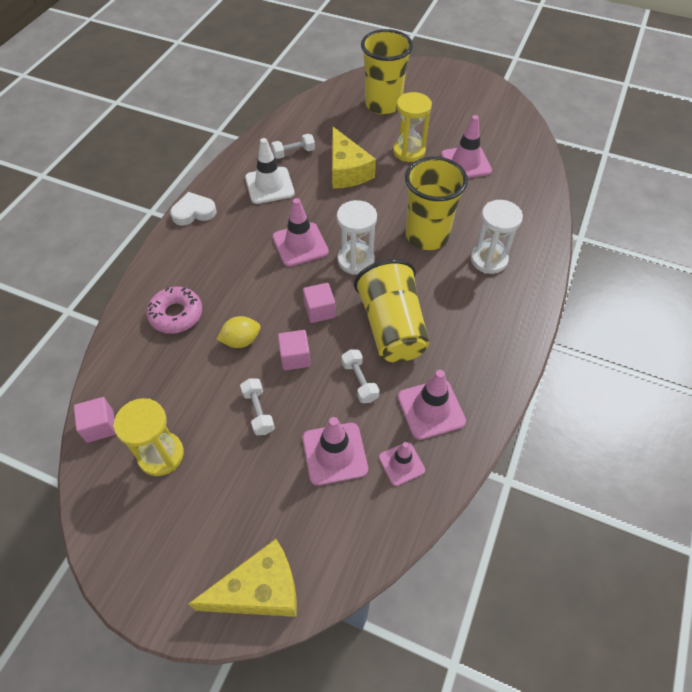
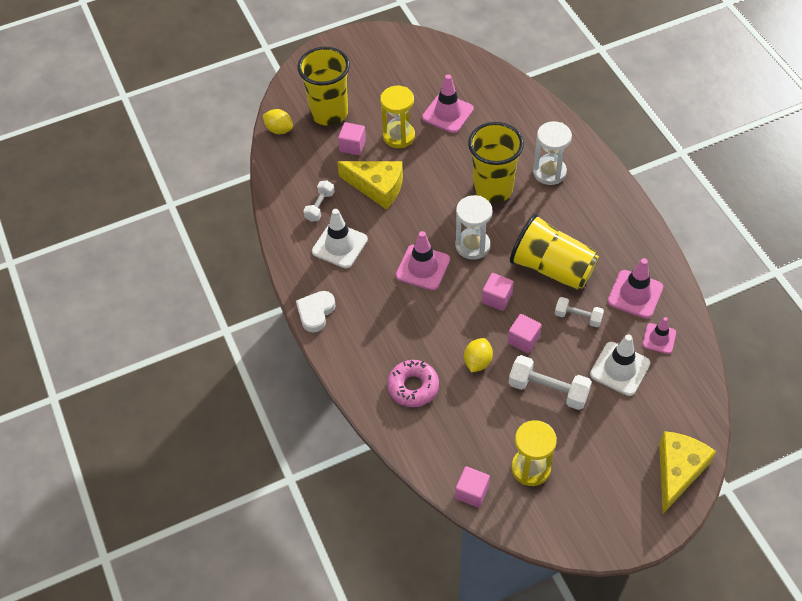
camera: 45 degrees left, 0 degrees up
white dumbbell [240,379,275,435] -> white dumbbell [509,355,592,410], size x1.62
pink traffic cone [303,417,368,486] -> white traffic cone [590,335,650,396]
none -> yellow lemon [263,109,293,134]
none -> pink cube [338,122,366,155]

